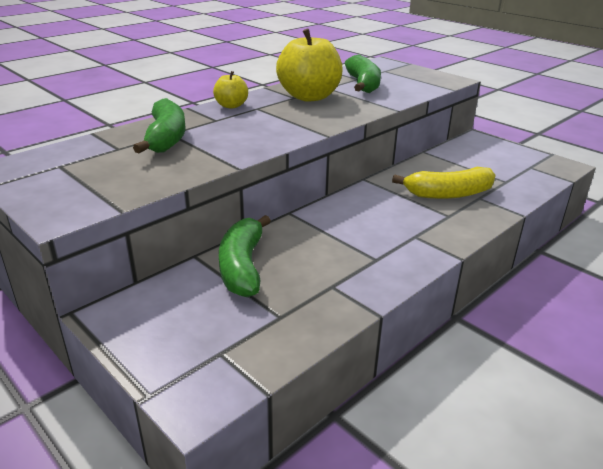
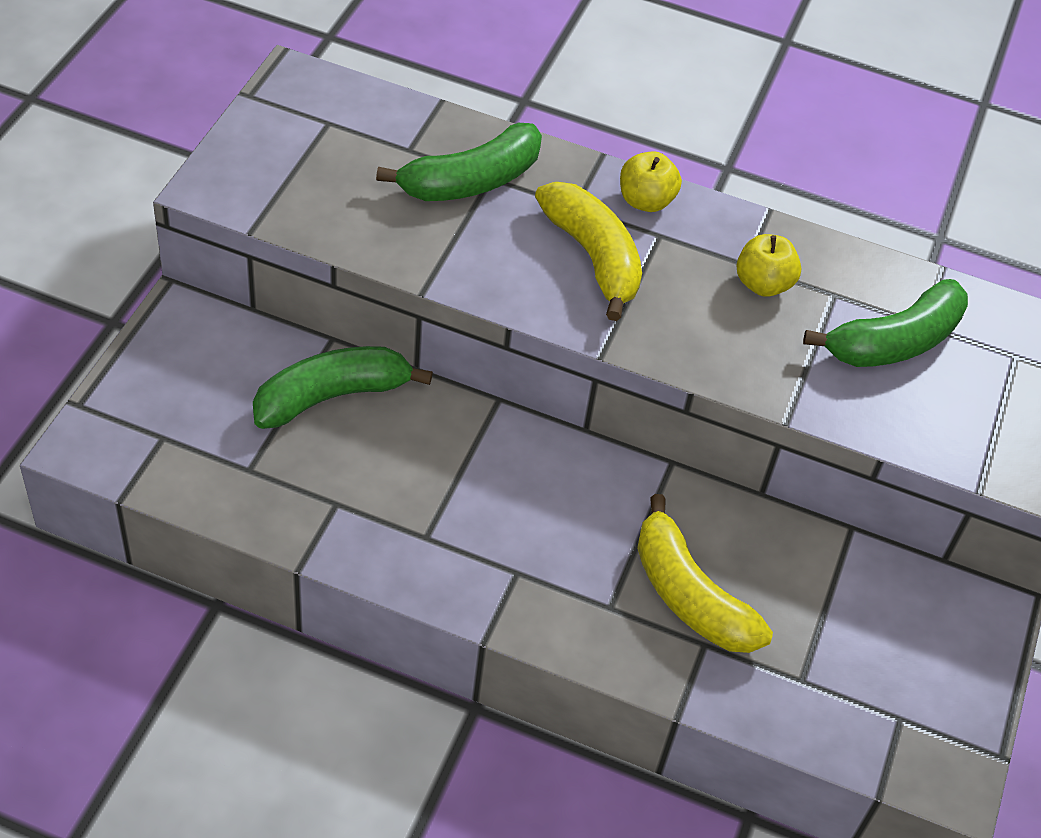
camera: 60 degrees right, 20 degrees up
yellow apple [276,29,343,102] -> yellow apple [736,234,801,297], size x0.51
none -> yellow banana [535,182,642,321]

